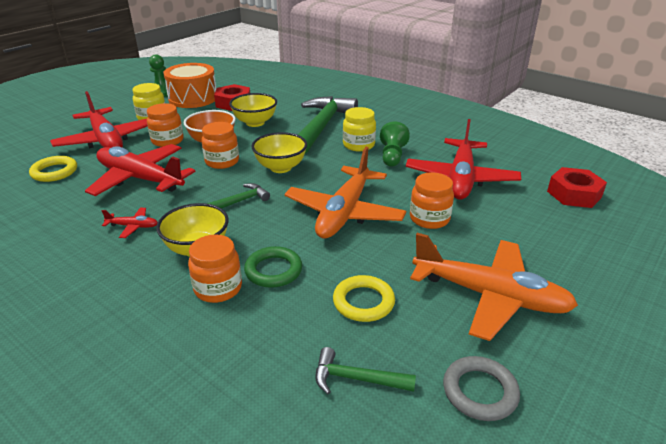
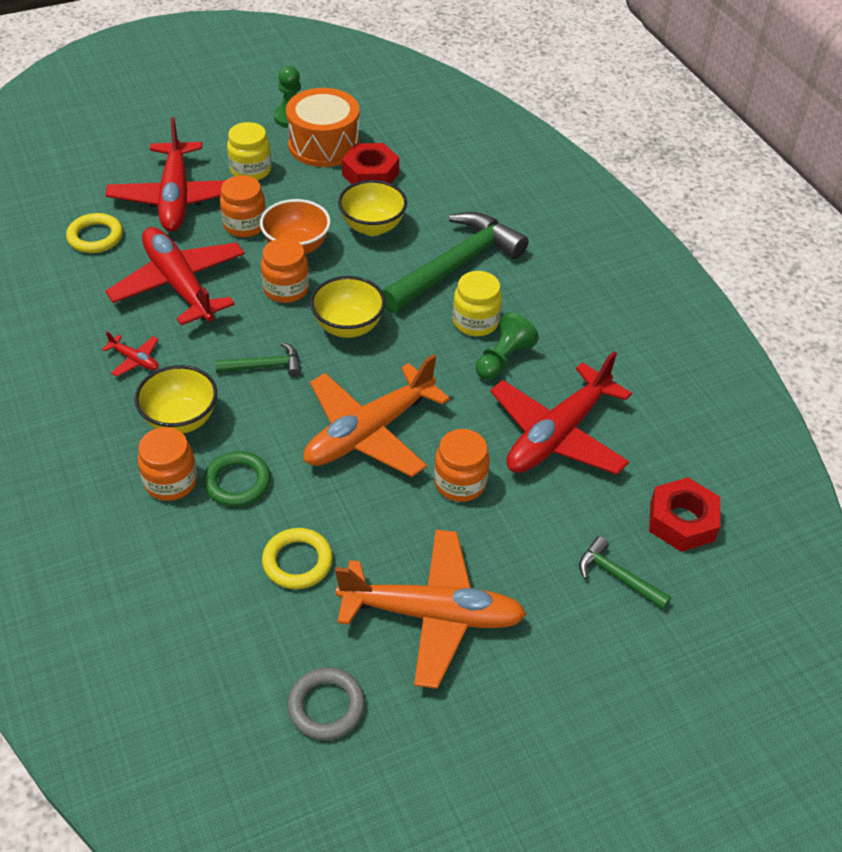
camera: 25 degrees right, 15 degrees up
green hammer [315,347,416,394] -> green hammer moved to [579,536,671,610]
orange plane [410,233,578,341] -> orange plane turned 45 degrees counterclockwise [335,530,527,689]

